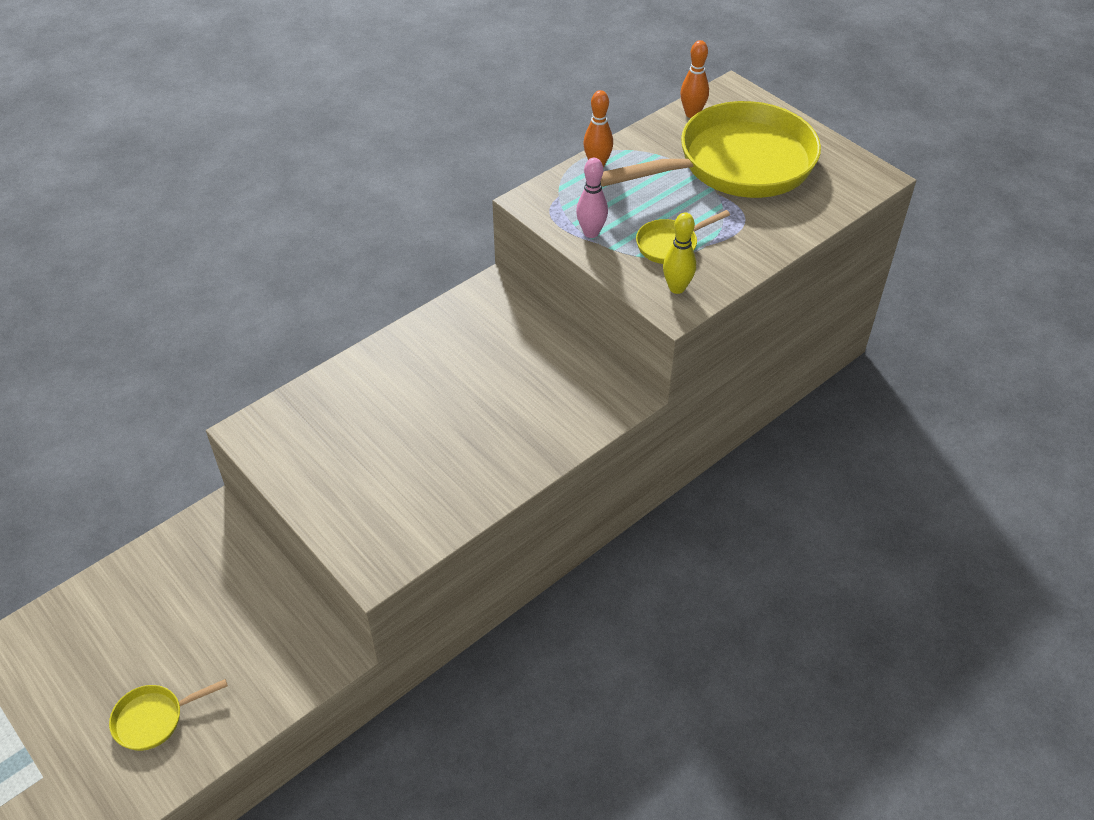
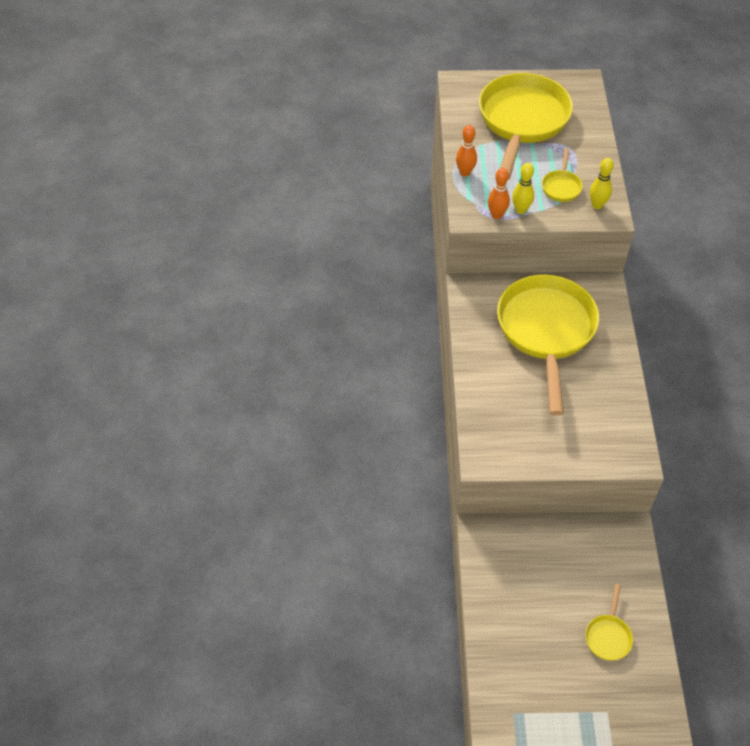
camera: 50 degrees left, 5 degrees up
pink bowling pin [576,158,608,238] -> yellow bowling pin [512,163,534,214]
orange bowling pin [680,40,709,118] -> orange bowling pin moved to [488,168,510,219]
none -> yellow pan [497,274,599,416]

